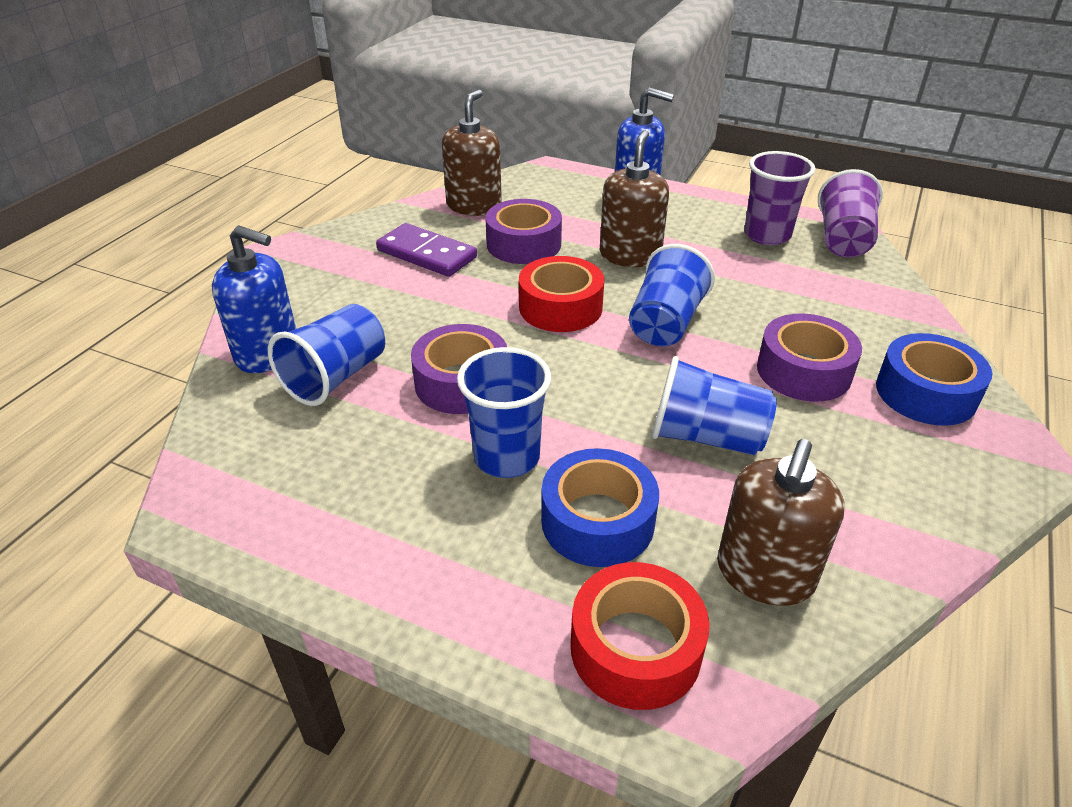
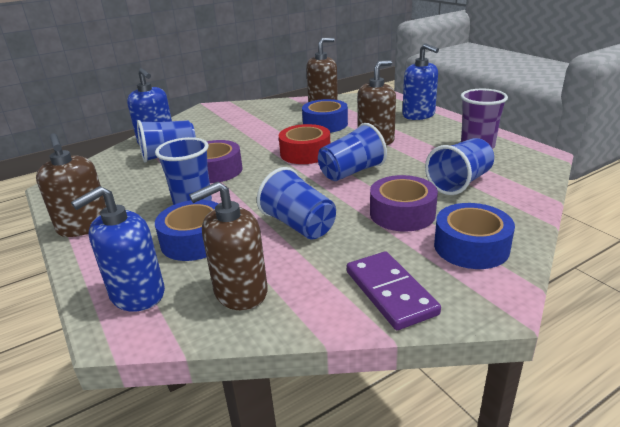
camera: 35 degrees right, 10 degrees down
purple domino [376,223,477,277] -> purple domino moved to [347,251,441,330]
purple tape [486,199,562,264] -> blue tape [302,99,348,133]
red tape [571,562,709,710] -> blue soap dispenser [71,186,165,312]
purple cup [818,169,883,258] -> none
none -> brown soap dispenser [36,133,106,237]
none -> blue cup [425,138,494,195]

